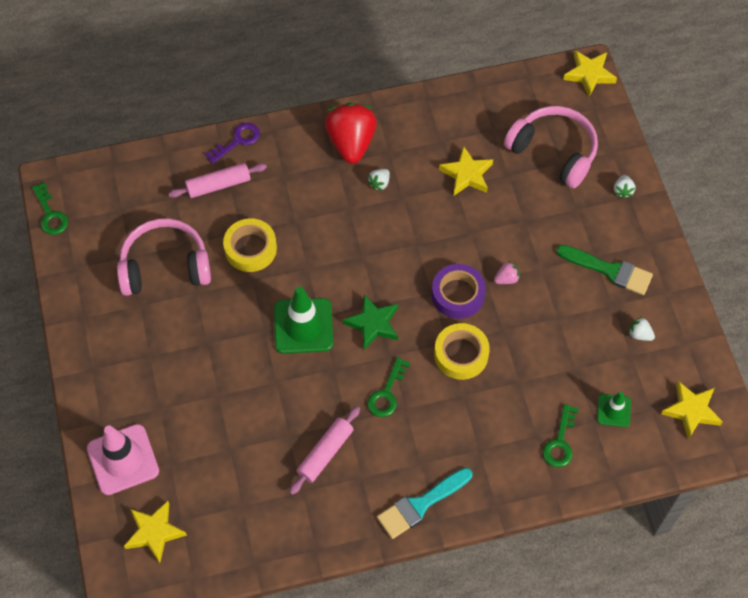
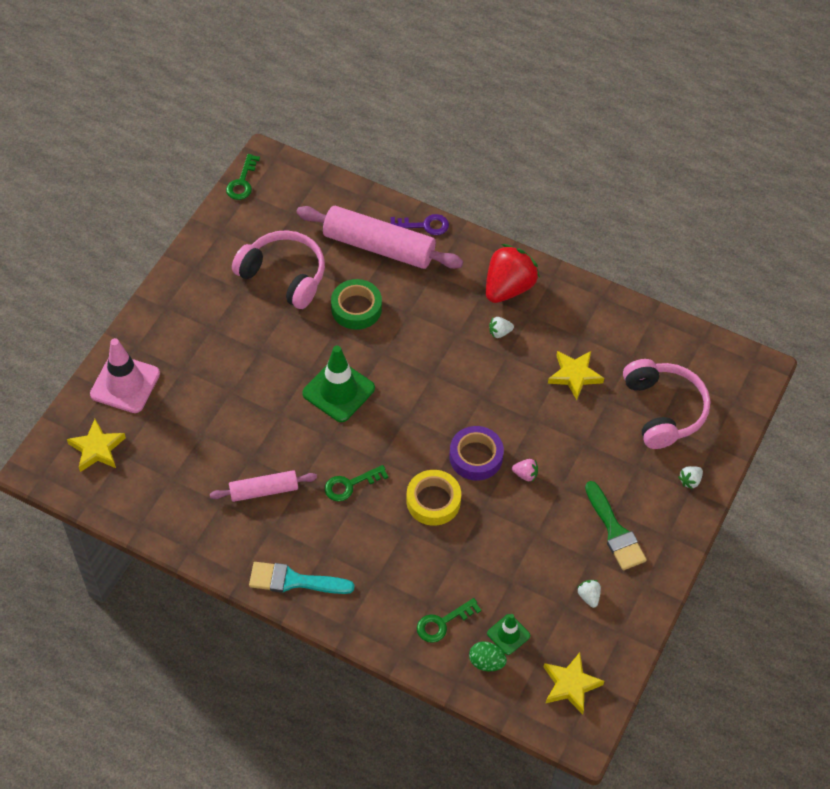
camera: 40 degrees right, 5 degrees down
pink rolling pin [168,163,267,198] -> pink rolling pin [296,206,463,269], size x1.80
yellow tape [223,218,277,272] -> green tape [331,279,382,330]
green star [343,294,398,350] -> none
yellow star [563,50,617,97] -> none
none -> green egg [469,641,507,671]

